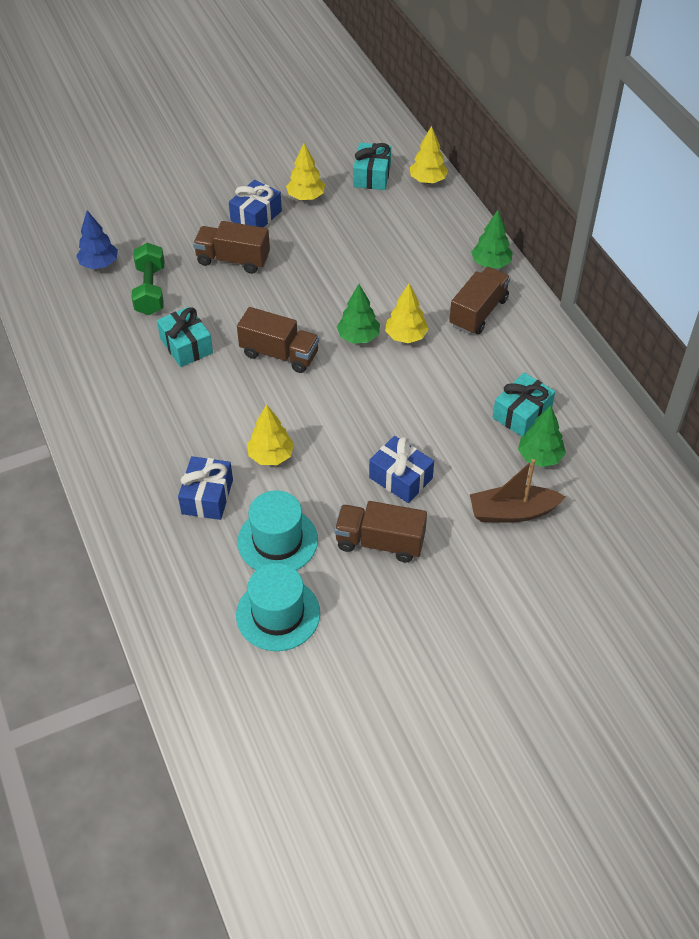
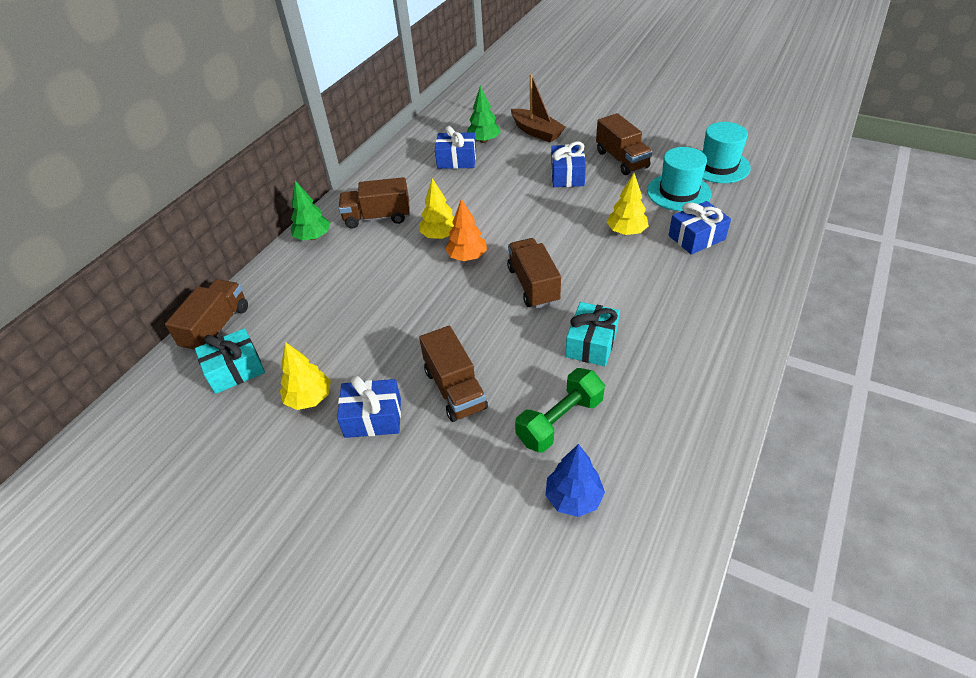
camera: 125 degrees left, 5 degrees down
green tree [337,284,380,344] -> orange tree [445,199,487,261]
yellow tree [410,126,448,183] -> brown truck [165,279,248,352]
turquoise gift [493,373,555,436] -> blue gift [435,126,476,169]

